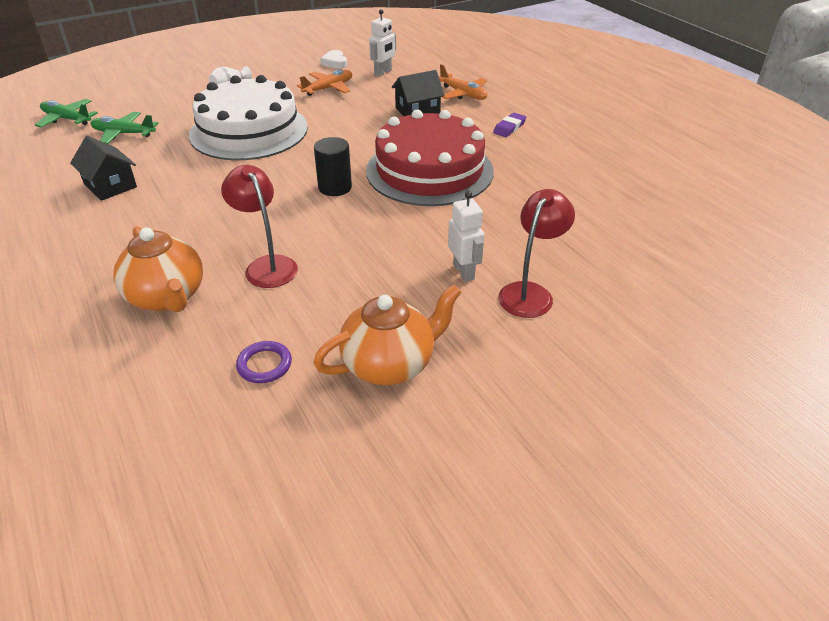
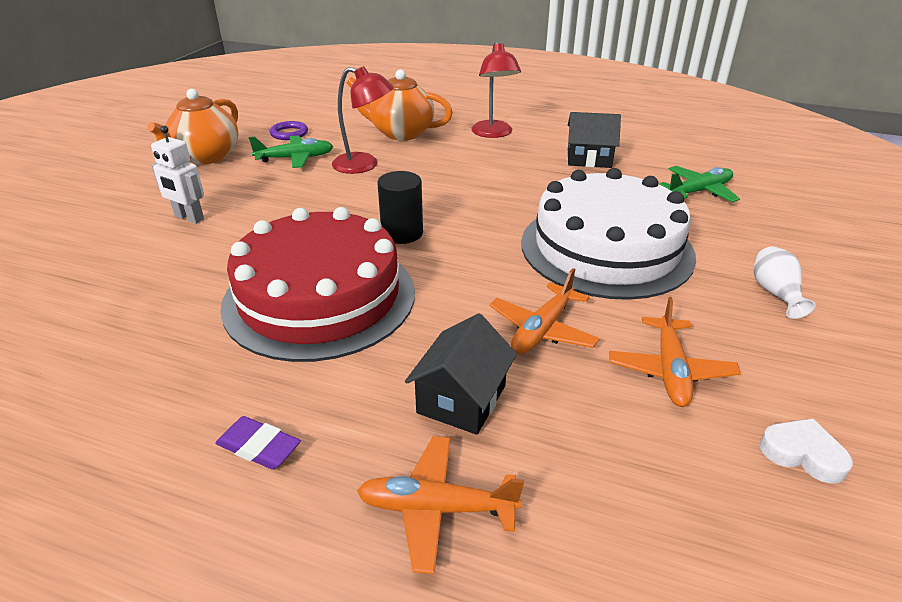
camera: 140 degrees right, 5 degrees down
green plane [35,99,98,127] -> green plane moved to [249,135,333,168]
white robot [369,9,396,77] -> none
purple eraser [493,113,526,137] -> purple eraser turned 60 degrees counterclockwise [215,416,301,470]
red lamp [498,189,575,318] -> red lamp moved to [471,41,521,138]
none -> orange plane [489,268,600,354]

